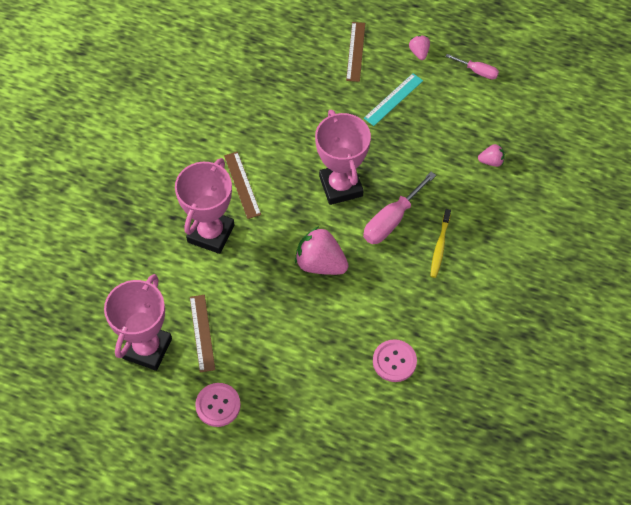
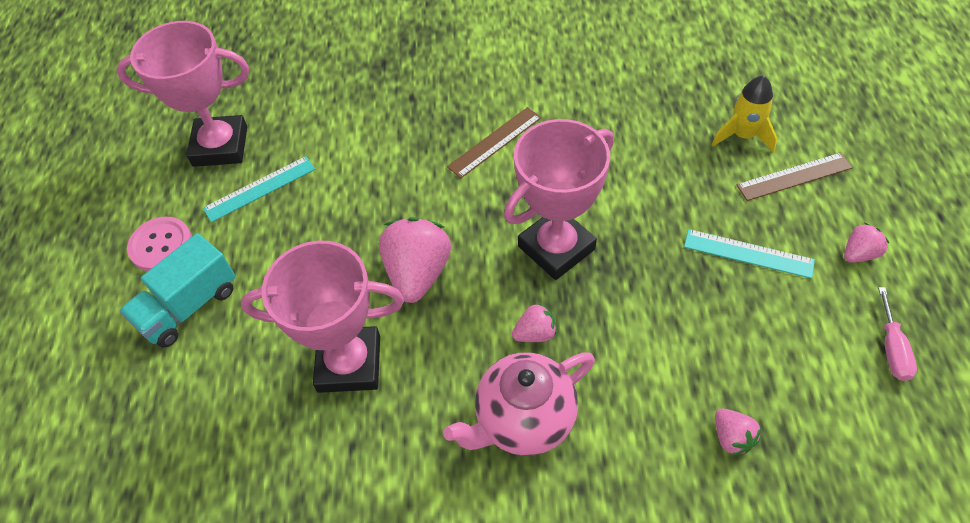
camera: 70 degrees right, 5 degrees down
pink trophy [175,158,234,254] -> pink trophy moved to [241,241,404,393]
brown ruler [190,295,215,373] -> turquoise ruler [203,156,315,222]
pink screwdriver [363,172,436,244] -> pink strawberry [512,303,557,342]
pink button [373,339,417,382] -> none
yellow toothbrush [430,209,451,278] -> pink teapot [443,352,595,456]
none -> turquoise truck [120,233,236,348]
none -> yellow rocket [712,75,777,153]

